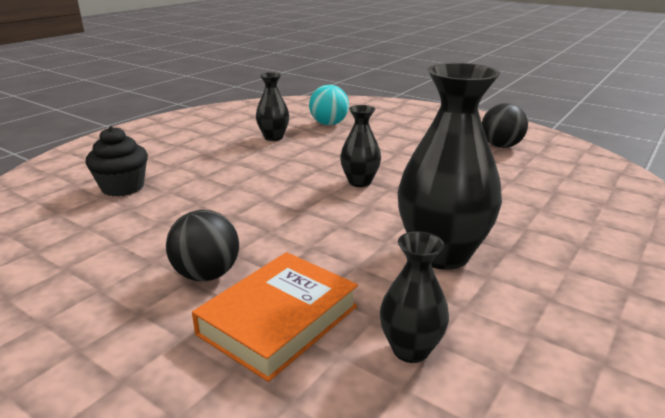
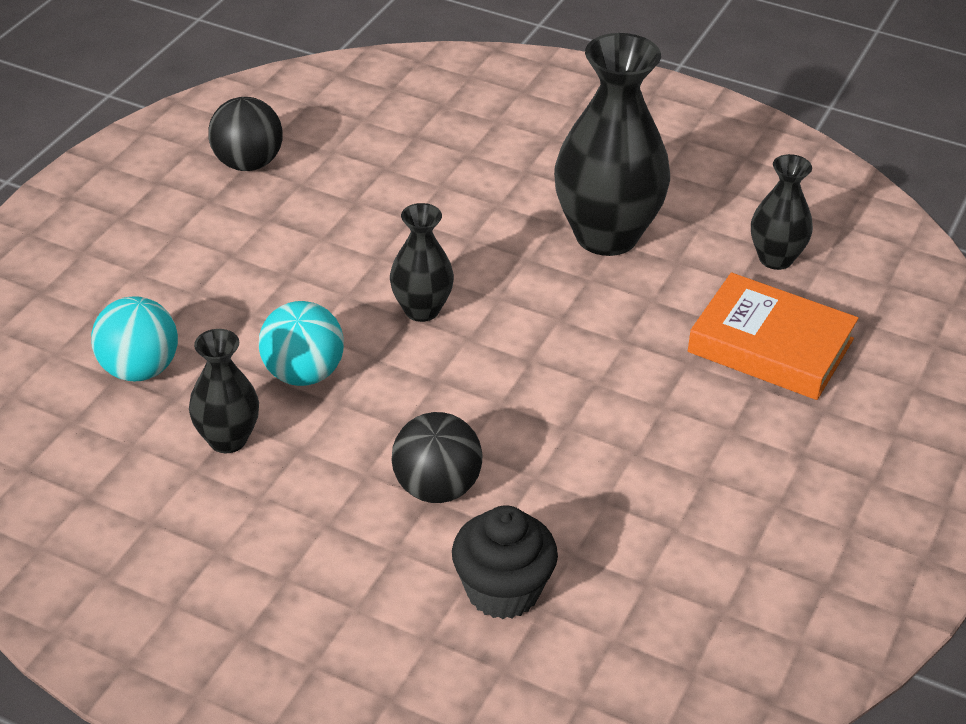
camera: 100 degrees left, 15 degrees up
black ball [166,210,239,281] -> black ball moved to [391,412,483,503]
none -> turquoise ball [259,301,344,386]

